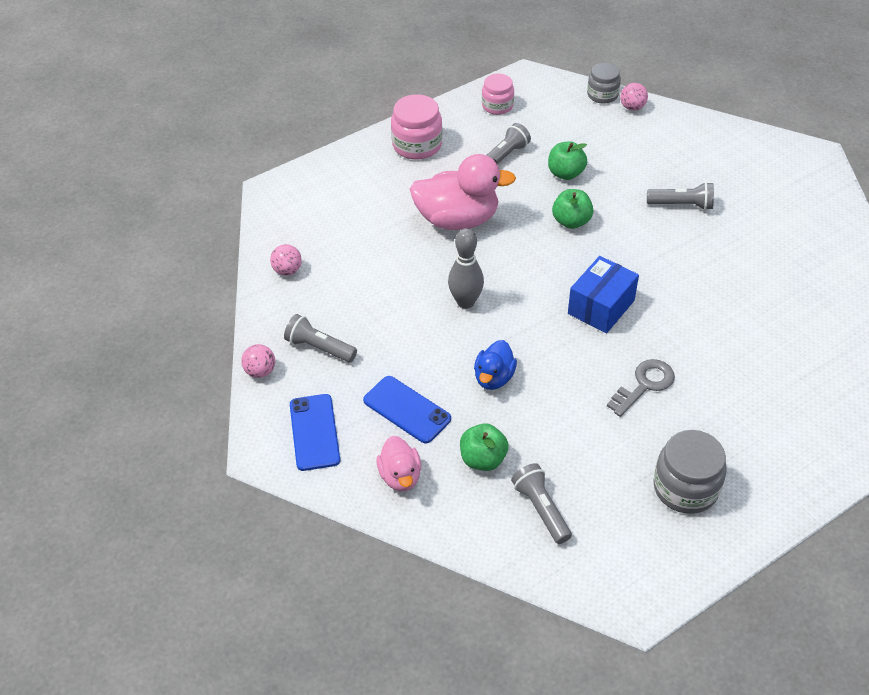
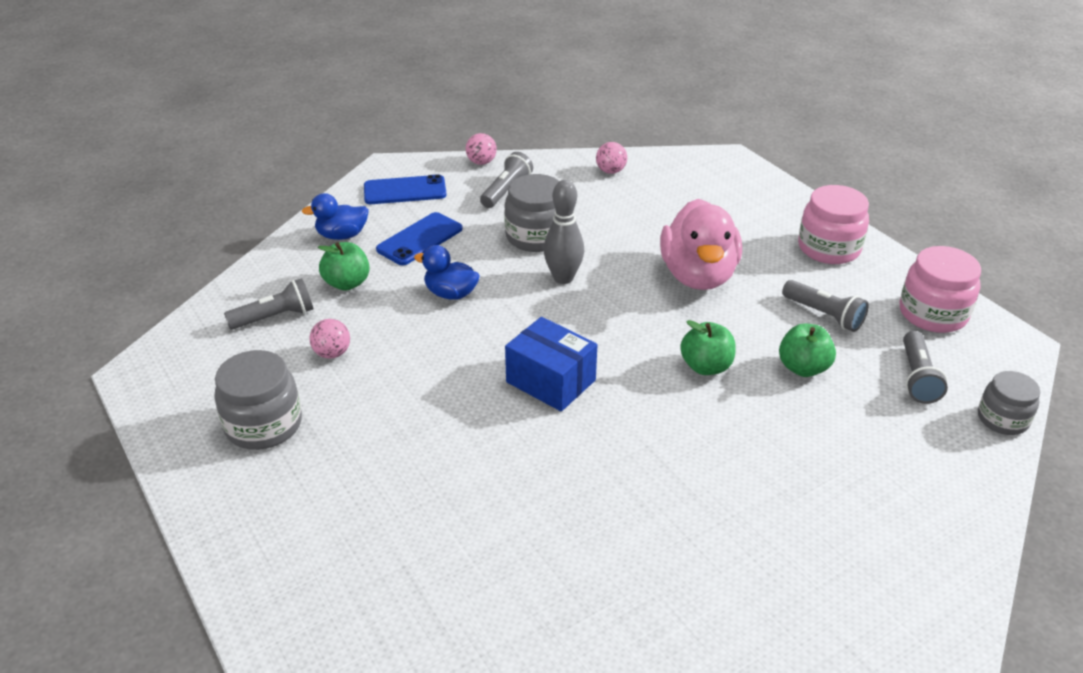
camera: 90 degrees right, 10 degrees down
pink duck [377,436,421,491] -> blue duck [302,193,369,240]
pink jar [482,74,514,115] -> pink jar [899,246,981,333], size x1.53
grey key [607,359,675,417] -> none
pink ball [620,83,648,111] -> pink ball moved to [309,319,350,359]
grey flashlight [647,182,714,210] -> grey flashlight moved to [903,331,948,404]
none -> grey jar [504,174,559,252]

